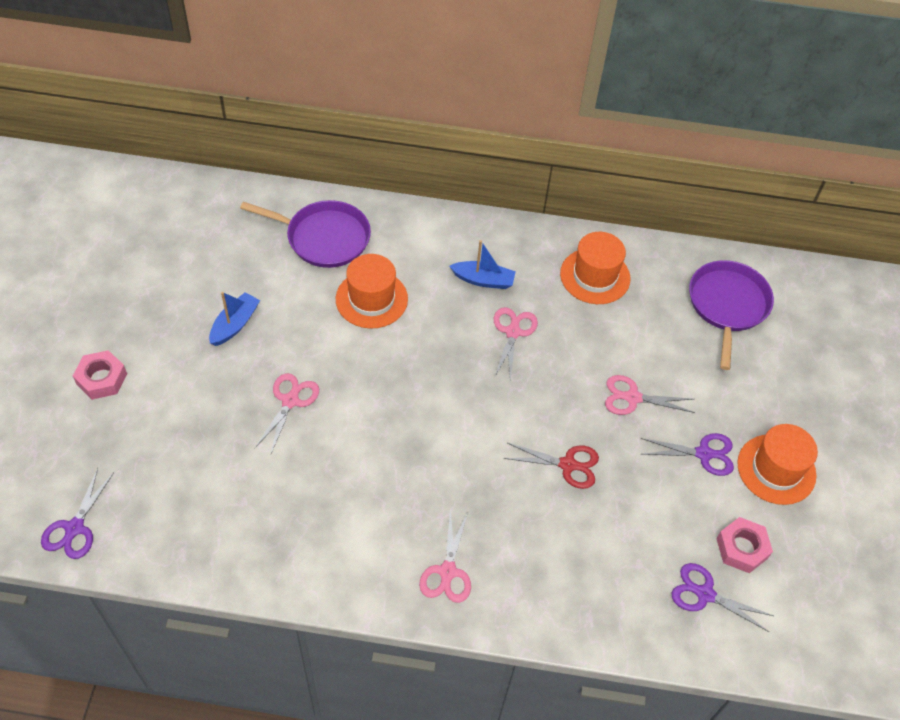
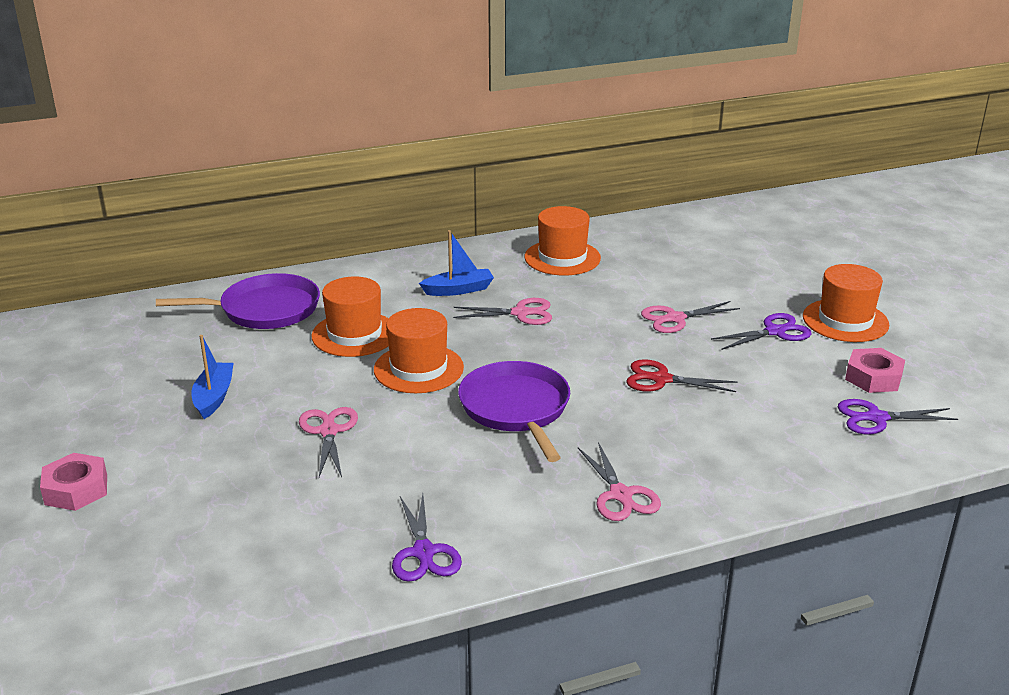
camera: 25 degrees left, 25 degrees down
purple scissors [41,468,114,559] -> purple scissors moved to [392,494,462,582]
pink scissors [494,307,538,381] -> pink scissors turned 105 degrees clockwise [453,298,552,325]
red scissors [503,443,599,489] -> red scissors turned 150 degrees counterclockwise [626,359,737,392]
purple pan [689,260,774,370] -> purple pan moved to [458,361,570,462]
none -> orange hat [374,308,464,393]

